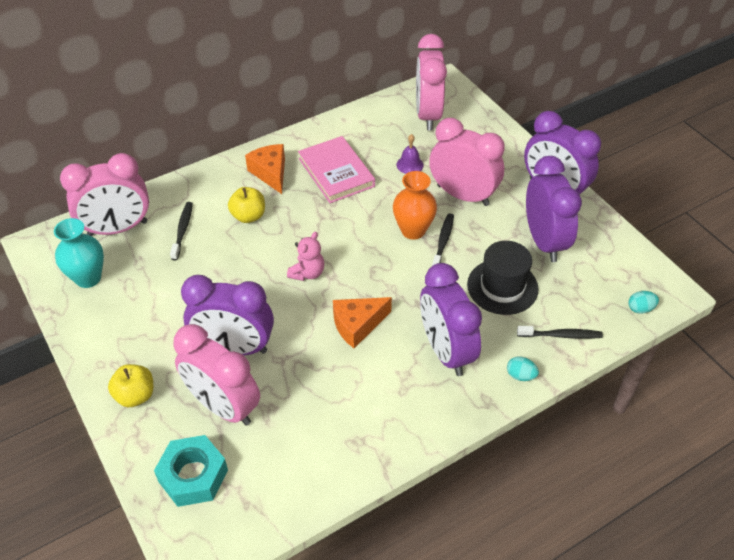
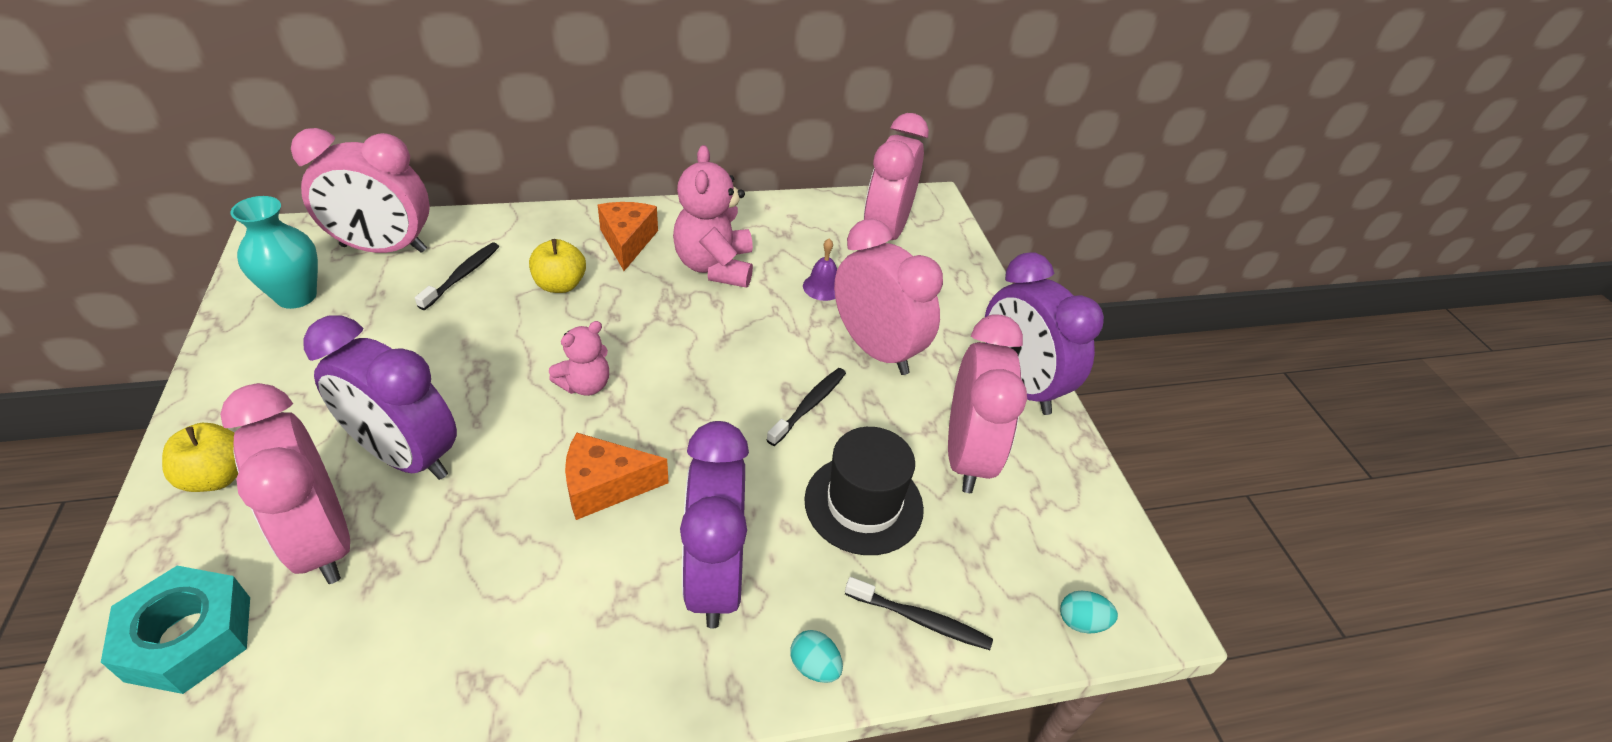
camera: 15 degrees right, 5 degrees down
pink book [298,136,375,203] -> pink teddy bear [673,145,753,288]
orange vase [393,171,437,240] -> none
purple clock [526,156,582,262] -> pink clock [948,314,1027,493]

